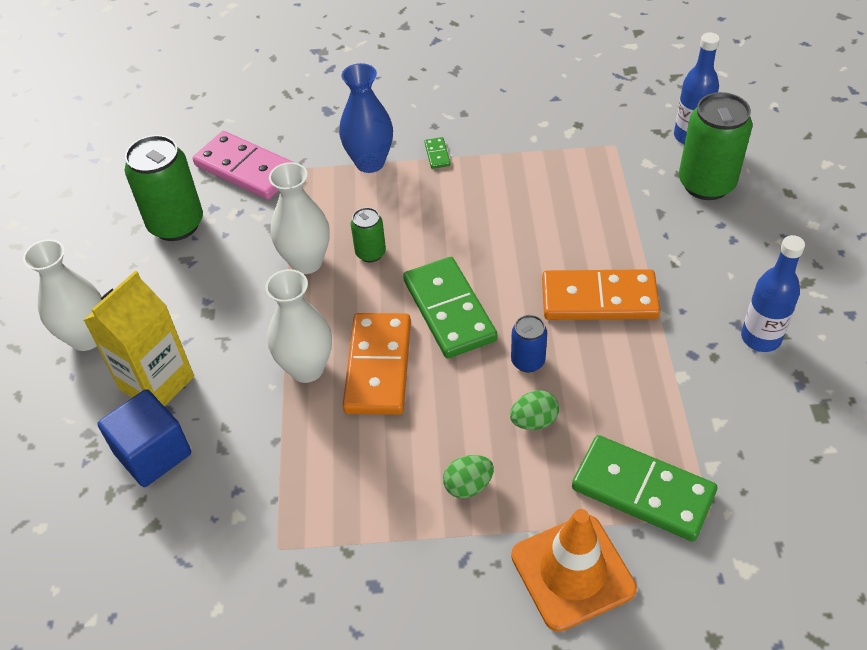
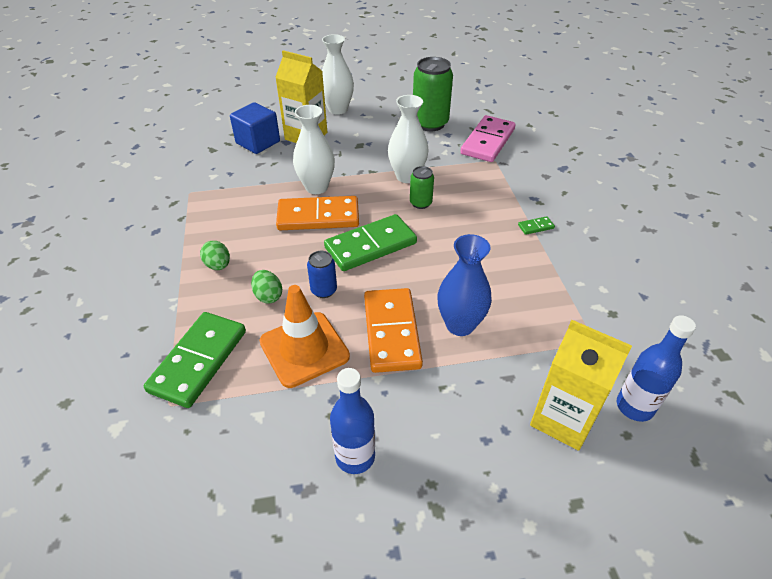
camera: 80 degrees right, 5 degrees down
blue vase [339,63,393,173] -> blue vase moved to [437,234,492,336]
orange traffic cone [511,509,637,632] -> orange traffic cone moved to [259,285,350,388]
green can [679,92,752,200] -> yellow carton [530,320,632,451]

